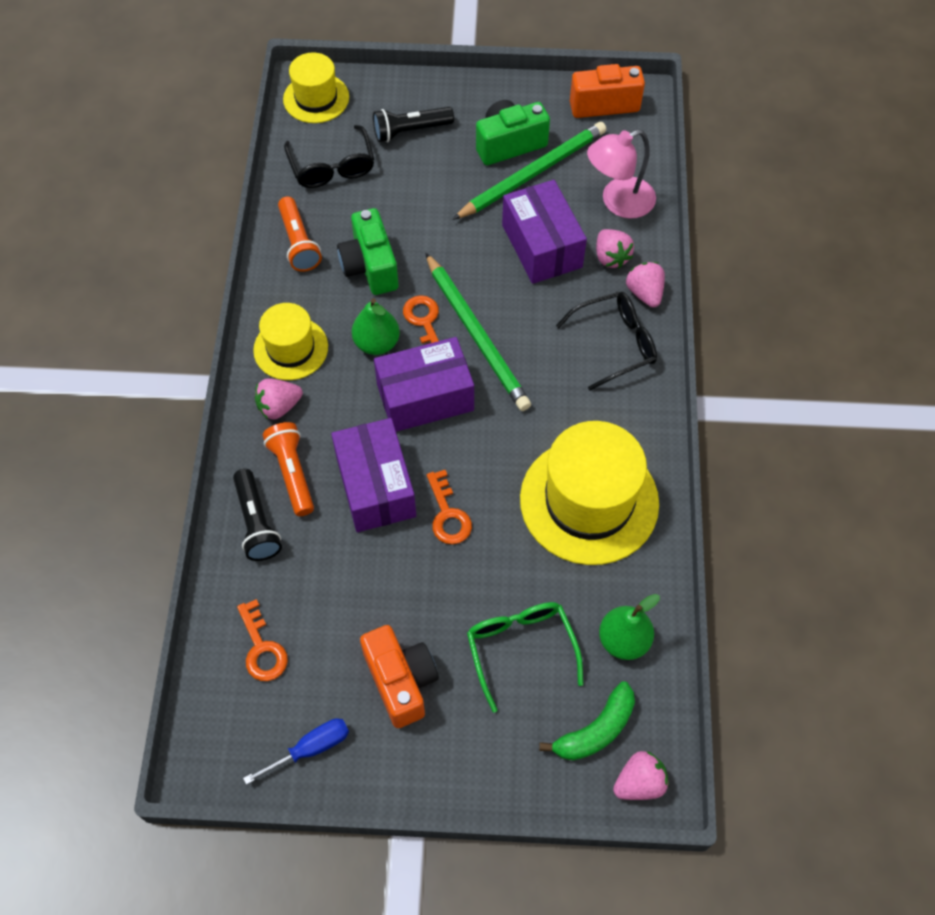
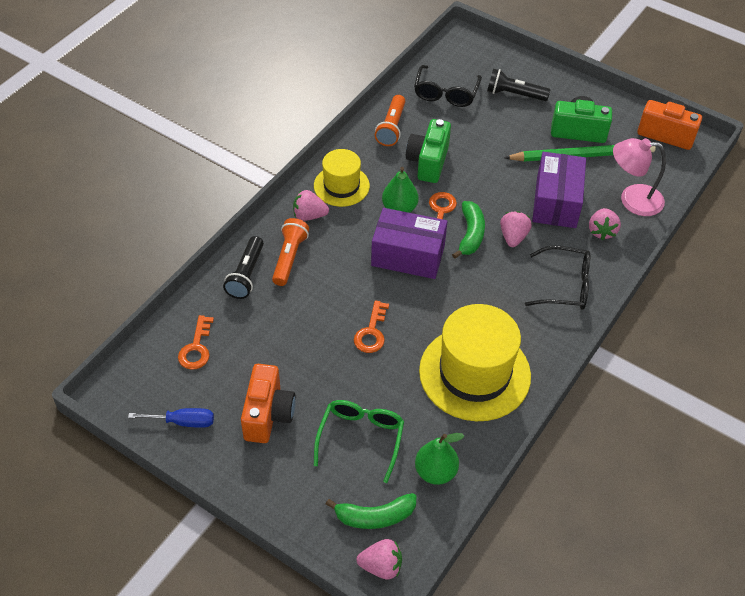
camera: 30 degrees right, 10 degrees down
yellow hat [283,52,349,123] -> none
purple box [331,418,416,532] -> none
green pencil [425,253,531,411] -> green banana [452,201,485,259]
pink strawberry [626,262,665,307] -> pink strawberry moved to [500,211,532,247]

